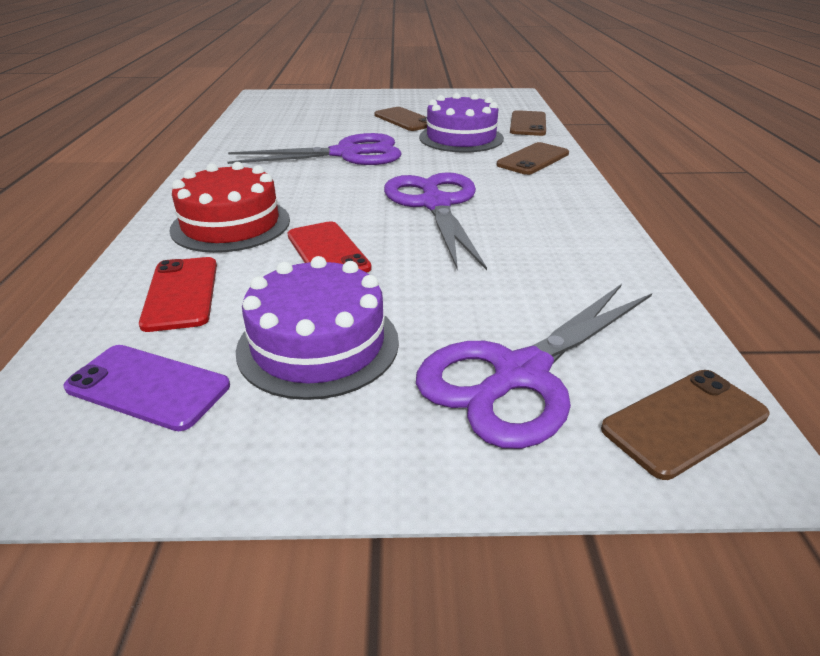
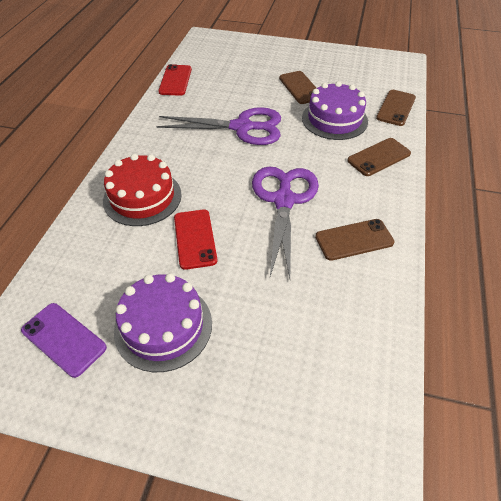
camera: 15 degrees right, 15 degrees up
red phone [139,257,217,332] -> red phone moved to [158,64,192,96]
purple scissors [416,284,652,449] -> none
brown phone [601,370,770,480] -> brown phone moved to [315,219,395,261]

